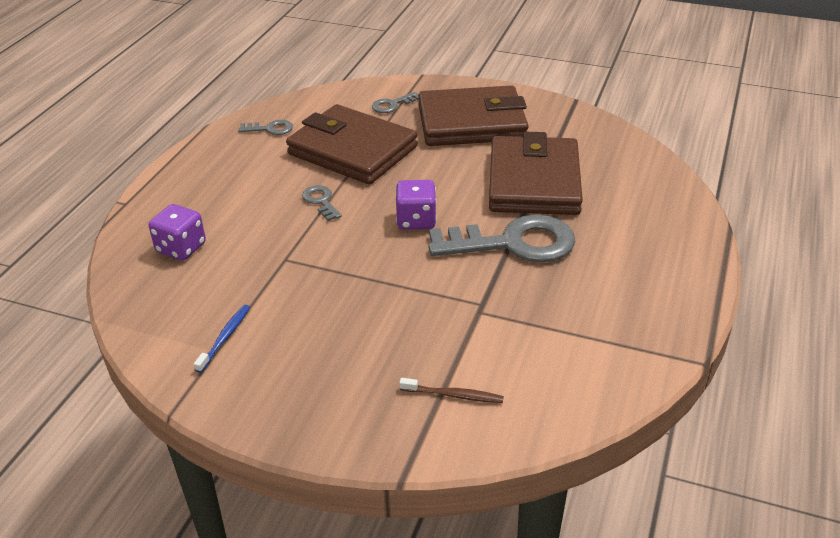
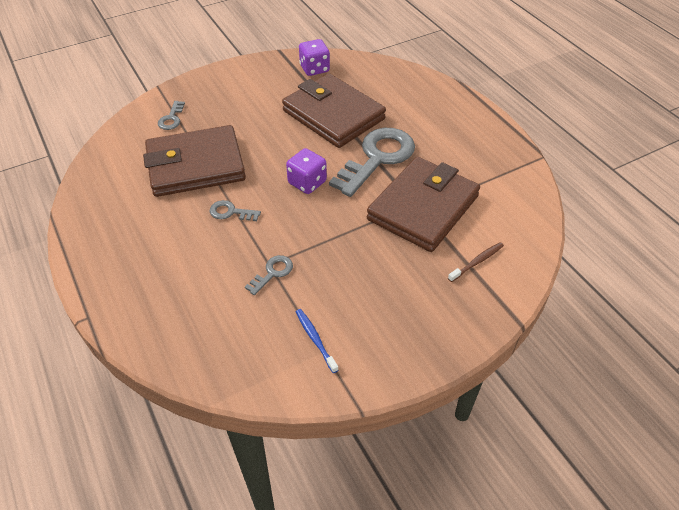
camera: 50 degrees left, 10 degrees up
purple dice [149,204,206,260] -> purple dice moved to [299,39,330,76]
grey key [238,120,293,135] -> grey key moved to [245,255,293,295]
brown wallet [418,85,529,146] -> brown wallet moved to [367,157,480,252]

